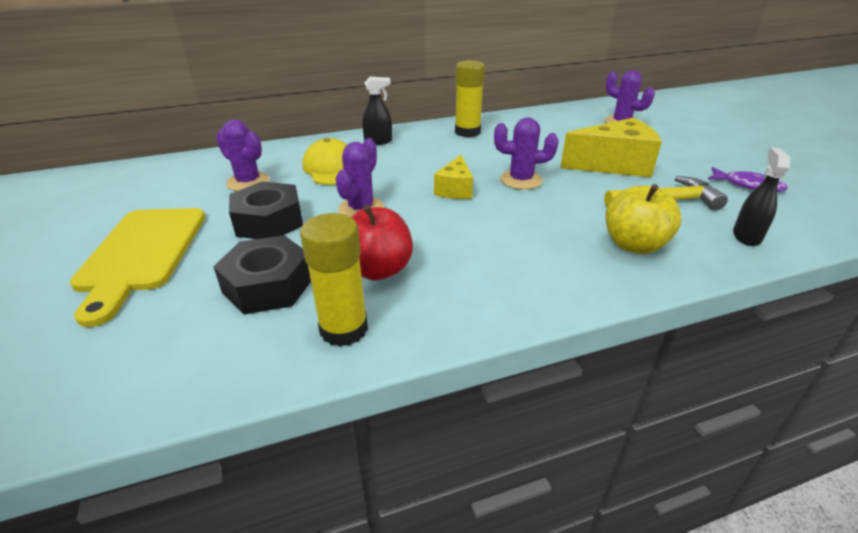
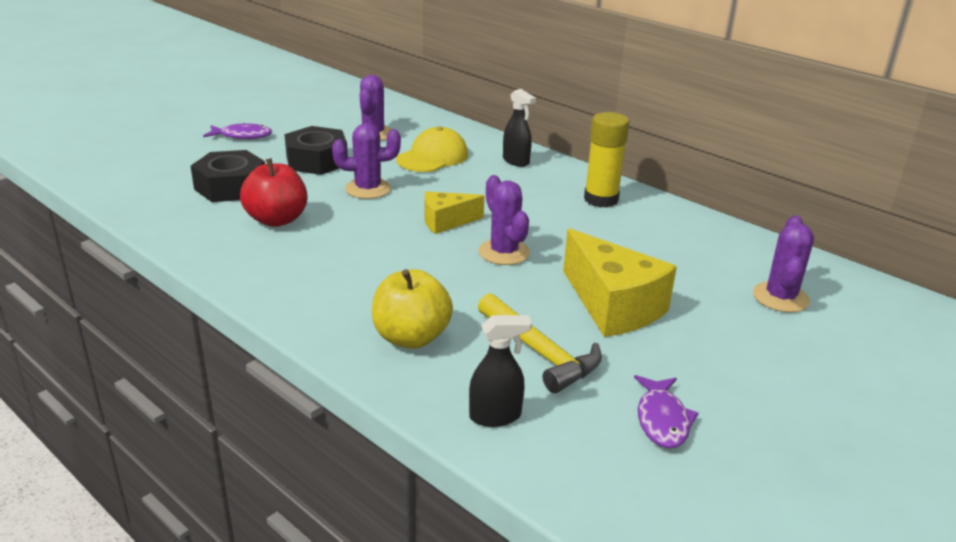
camera: 60 degrees right, 5 degrees down
yellow cutting board [70,208,205,327] -> purple fish [203,123,272,139]
yellow glue stick [300,213,368,347] -> none

